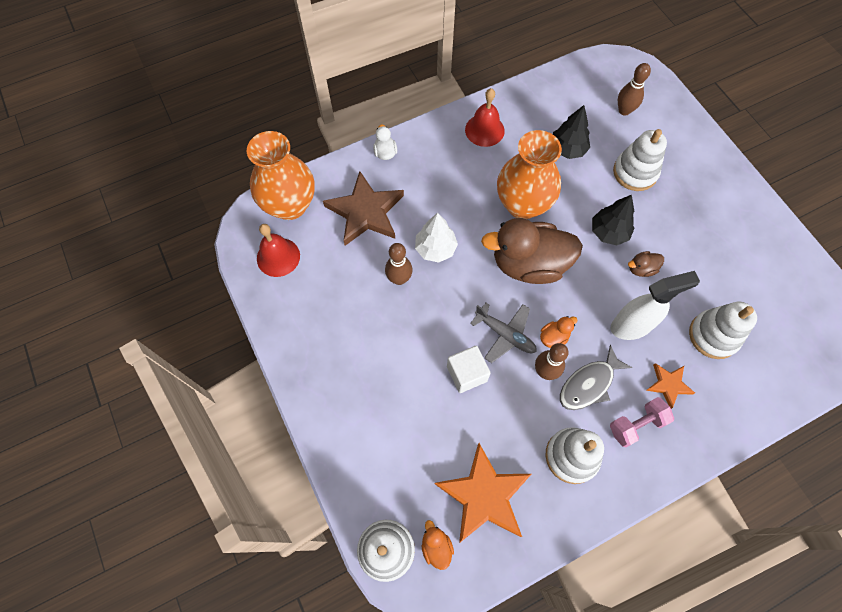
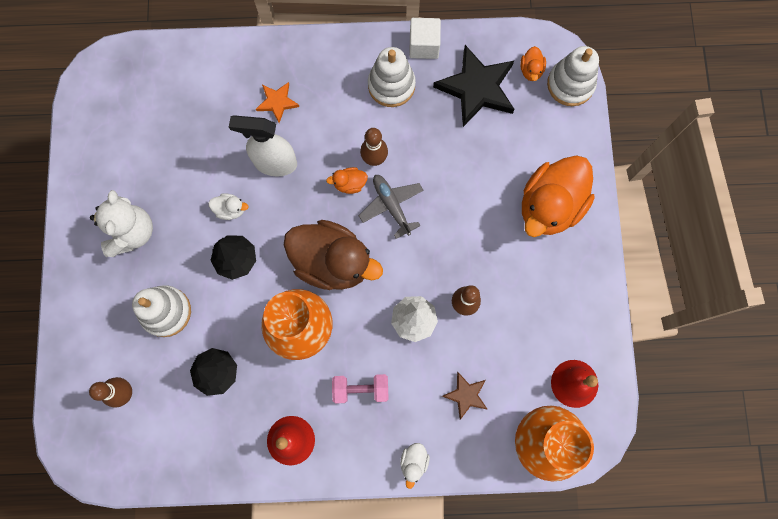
camera: 155 degrees left, 10 degrees up
brown star [323,171,404,246] -> brown star [442,372,487,420], size x0.51
orange star [435,443,531,543] -> black star [433,45,515,127]
white cube [447,346,491,393] -> white cube moved to [409,18,441,59]
grey fish [560,345,632,410] -> none
pink dumbbell [610,397,674,447] -> pink dumbbell moved to [332,374,389,403]
brown duck [628,251,664,277] -> white duck [208,193,248,220]
white stacking toy [689,302,757,359] -> none
none -> white teddy bear [90,190,153,257]
none -> orange duck [522,155,595,237]

